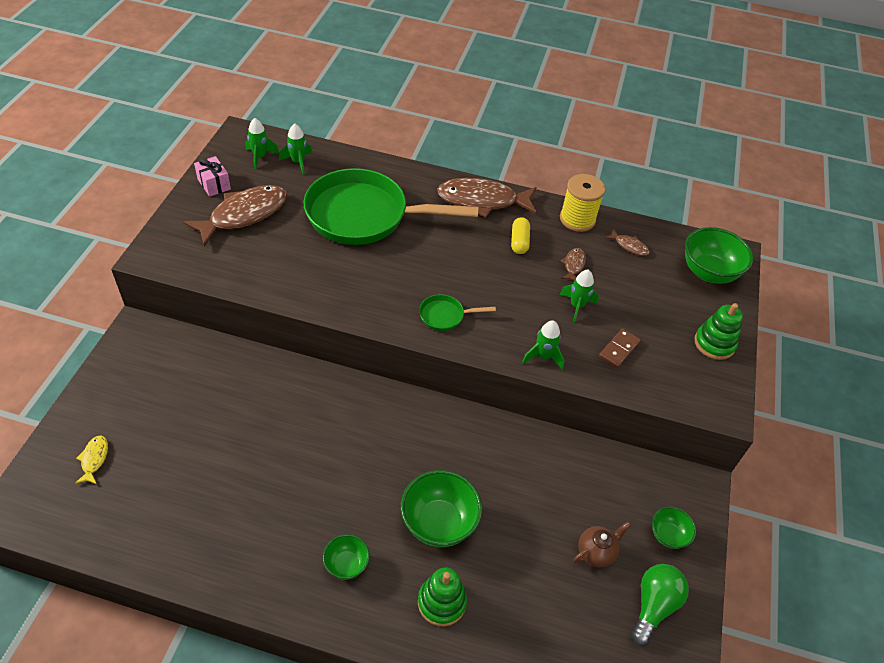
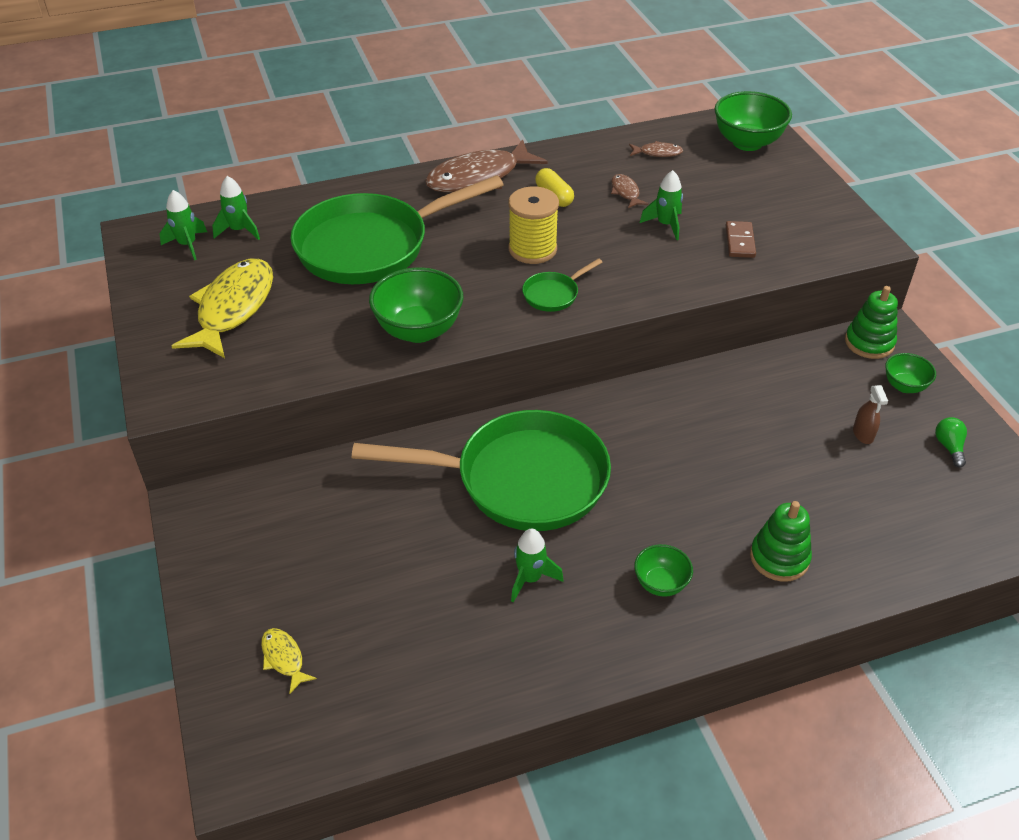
camera: 30 degrees left, 5 degrees down
brown fish [183,185,287,247] -> yellow fish [172,258,273,358]
pink gift [194,156,231,197] -> none
green bowl [401,470,482,547] -> green bowl moved to [369,267,463,343]
green rocket [522,320,564,370] -> green rocket moved to [511,529,564,603]
yellow spool [560,174,605,232] -> yellow spool moved to [509,186,559,264]
brown teapot [573,521,631,567] -> brown spray bottle [853,385,888,444]
green light bulb [631,564,689,646] -> green light bulb [935,417,967,468], size x0.57
green stacking toy [694,303,743,360] -> green stacking toy moved to [845,286,898,359]
none -> green pan [352,410,611,531]

